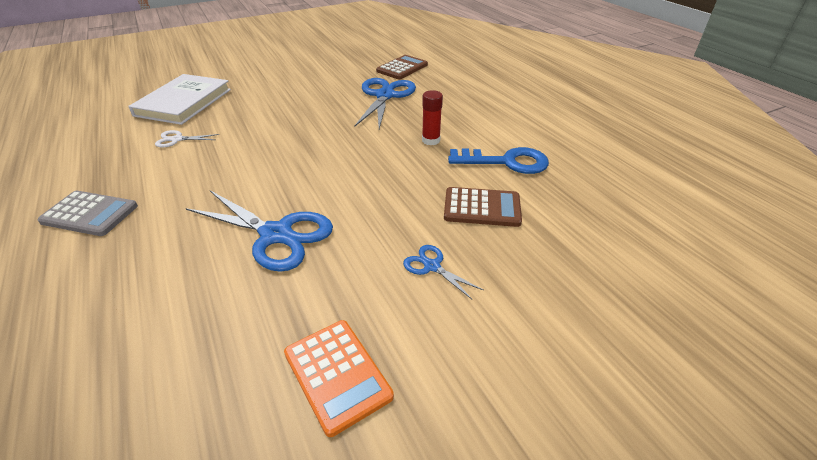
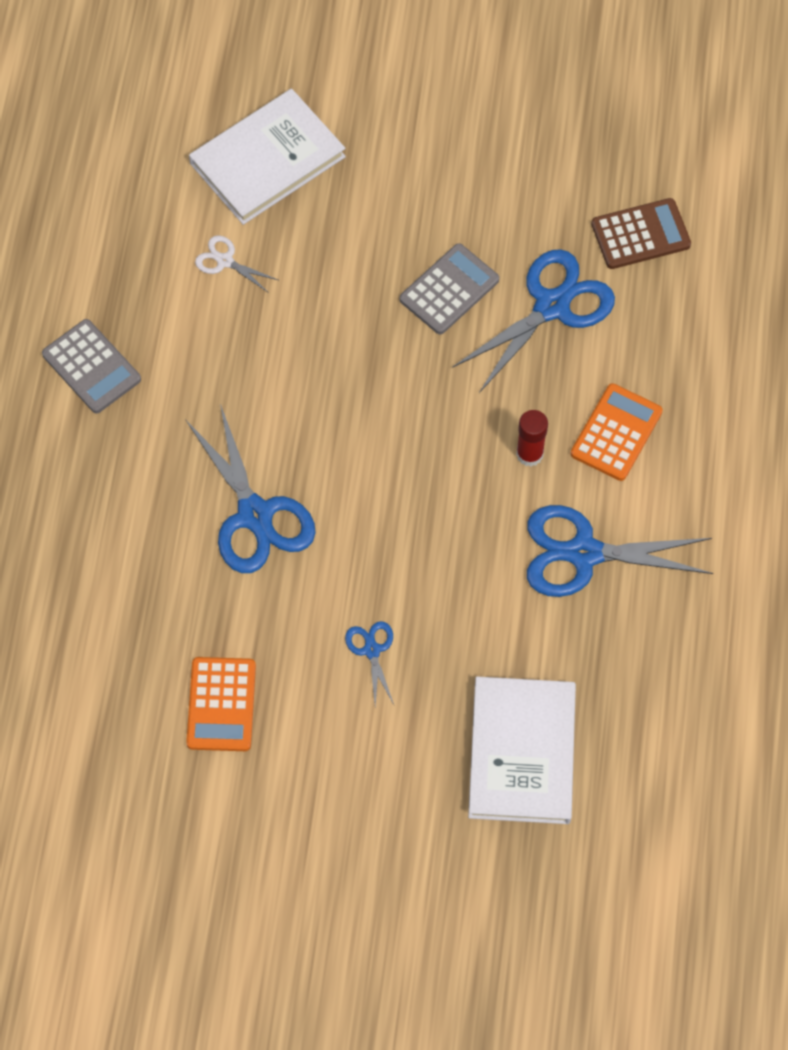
camera: 35 degrees right, 25 degrees up
brown calculator [444,187,522,227] -> none
blue key [448,147,549,174] -> blue scissors [527,505,713,597]
none -> grey calculator [400,243,499,334]
none -> white book [468,676,576,824]
none -> orange calculator [571,383,663,481]

